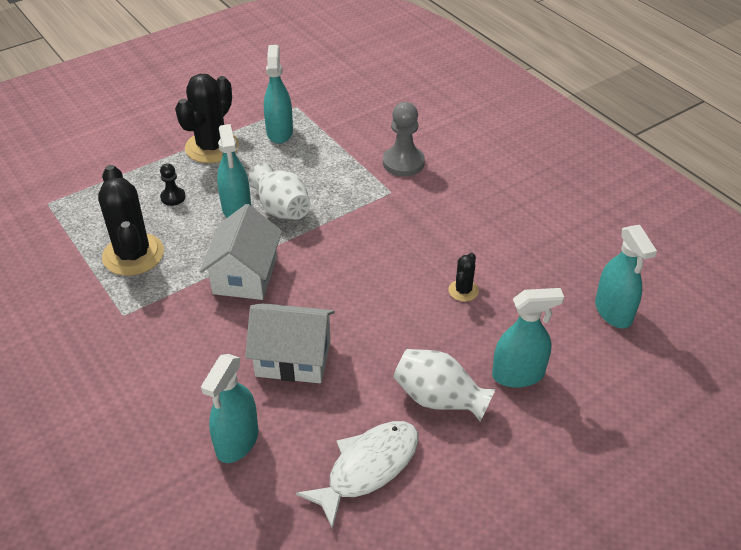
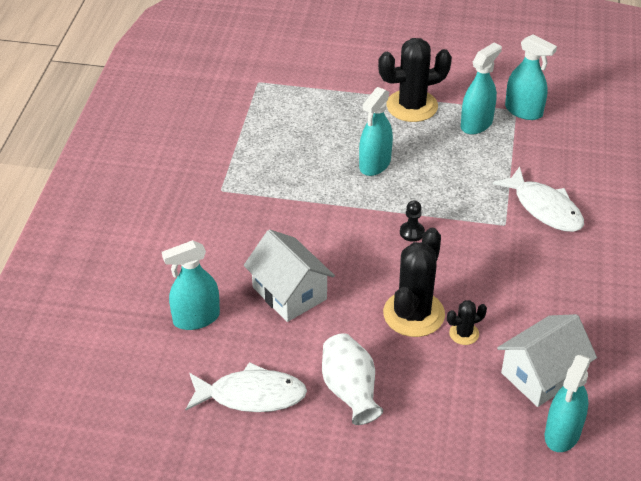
camera: 45 degrees right, 0 degrees up
black cactus [98,165,164,276] -> black cactus moved to [383,228,445,337]
black pawn [160,163,186,206] -> black pawn moved to [400,200,425,242]
white house [200,204,282,300] -> white house moved to [497,314,597,407]
white vase [249,163,310,220] -> none
grey pawn [383,102,425,176] -> white fish [492,167,584,232]
turquoise spray bottle [492,288,564,388] -> turquoise spray bottle moved to [505,35,557,120]

